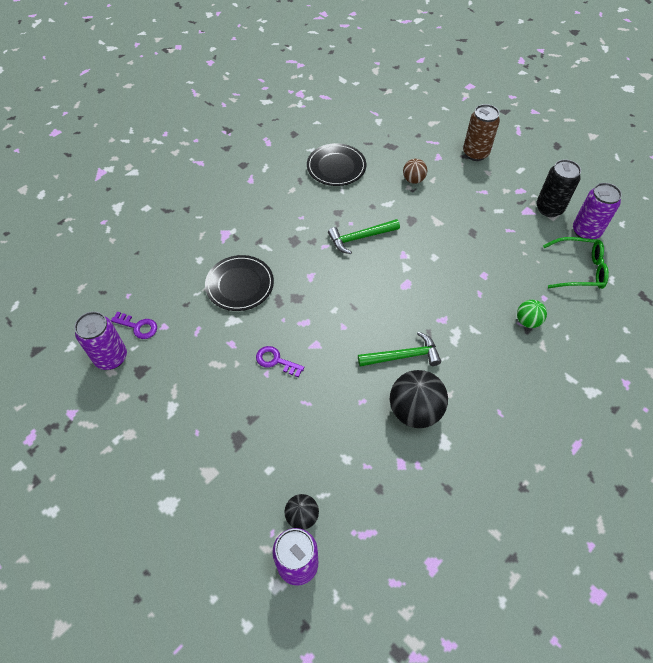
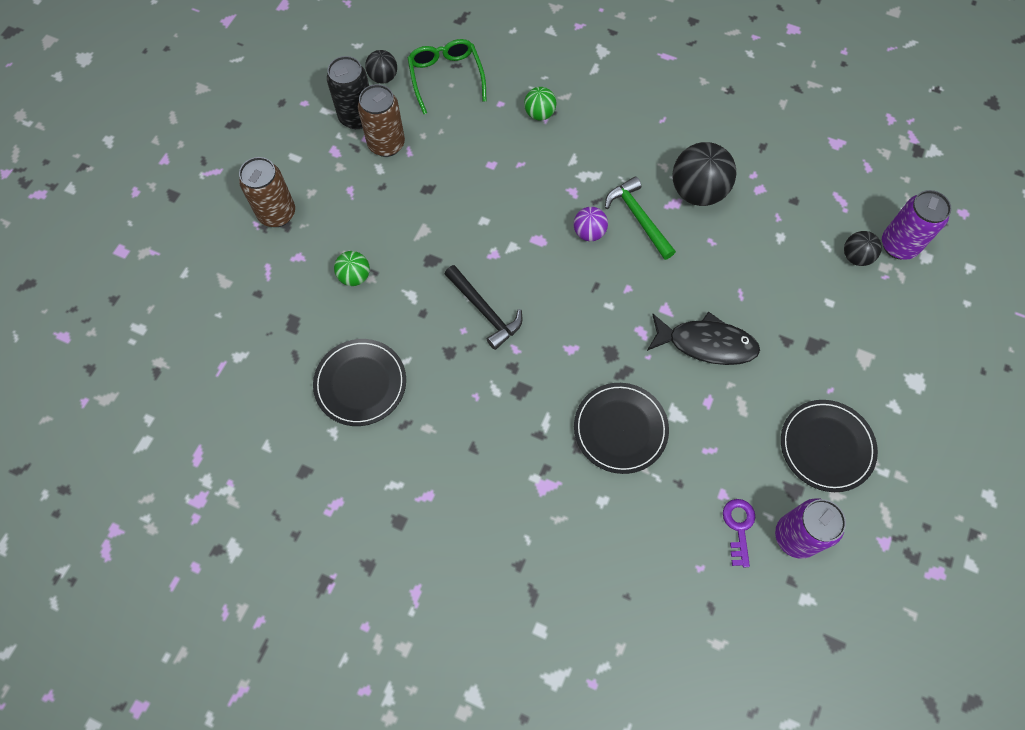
camera: 110 degrees left, 10 degrees up
purple key [256,346,304,377] -> black fish [647,311,760,365]
green hammer [328,219,400,254] -> black hammer [445,265,522,350]
brown ball [403,159,427,184] -> green ball [334,251,370,286]
purple can [573,183,622,239] -> black ball [365,50,397,84]
none -> brown can [358,84,405,157]
none -> purple ball [574,207,608,241]
none -> black plate [781,400,878,492]

